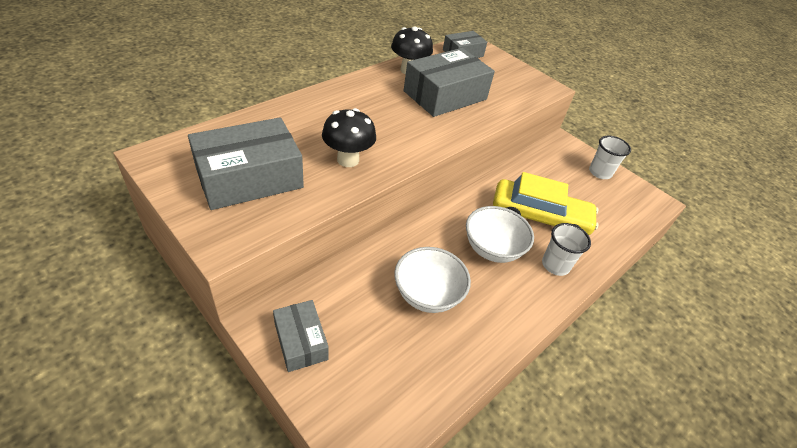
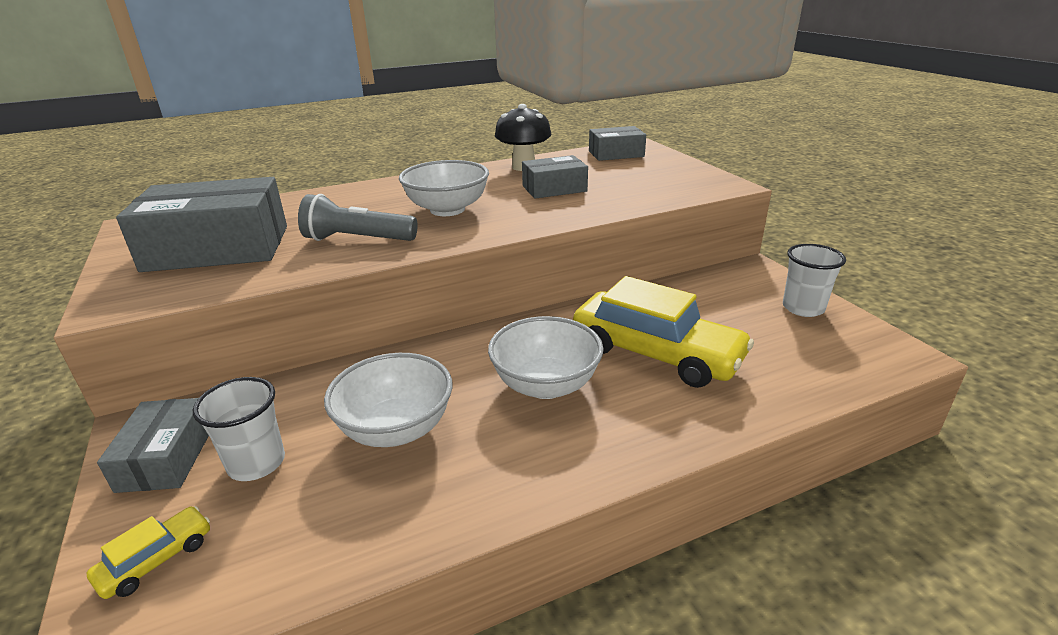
camera: 25 degrees right, 15 degrees down
black mushroom [322,108,376,167] -> grey flashlight [298,194,418,241]
grey box [404,48,495,117] -> grey box [522,155,588,199], size x0.56
white cup [542,223,591,276] -> white cup moved to [193,377,285,481]
none -> yellow car [87,506,210,599]
none -> white bowl [399,160,489,216]

